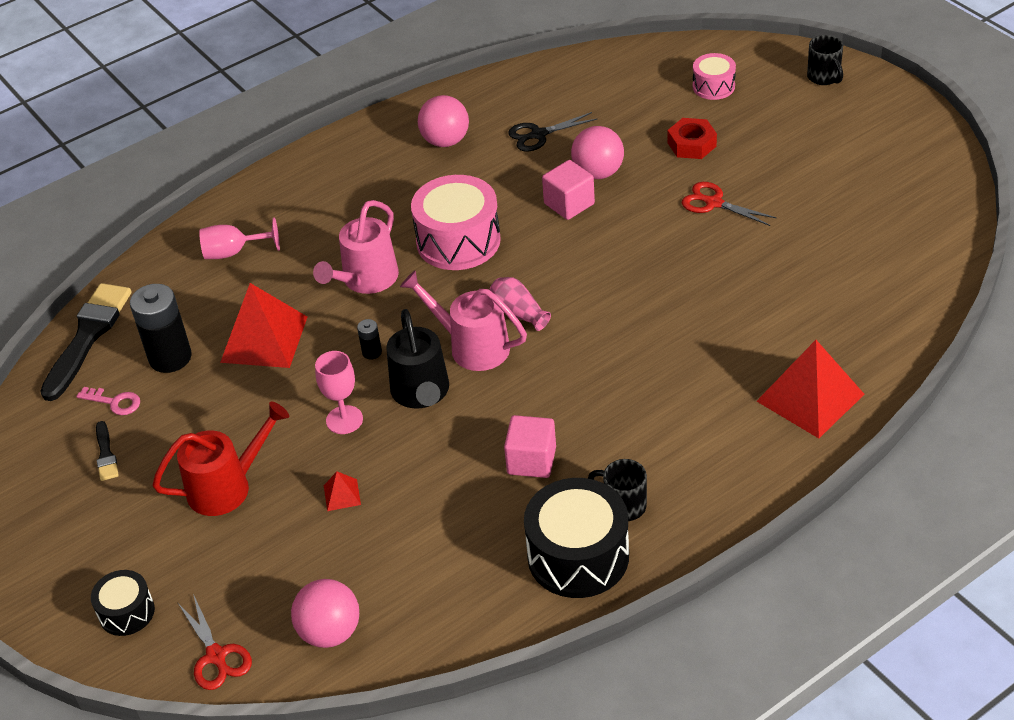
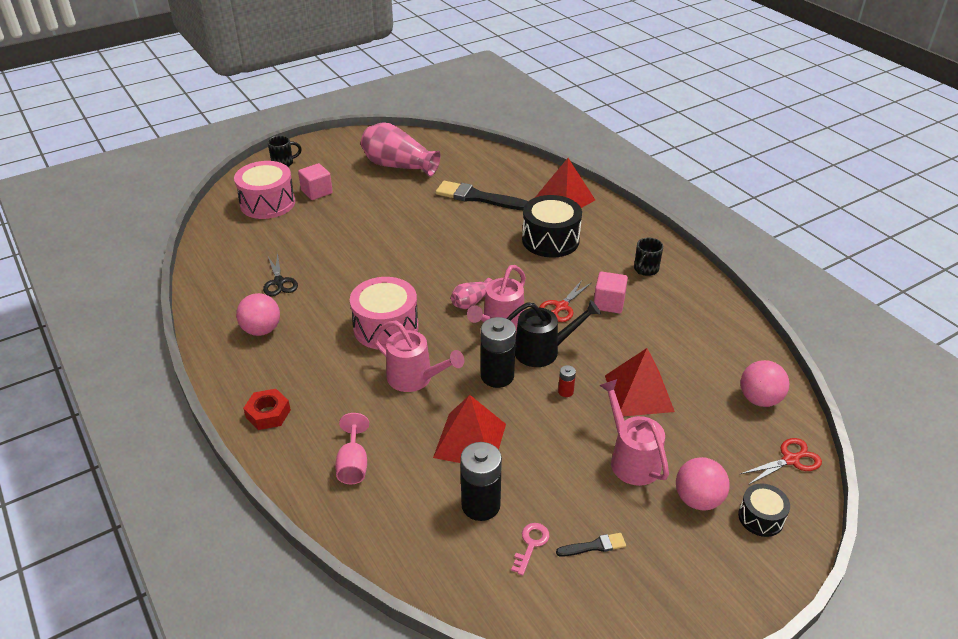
camera: 90 degrees left, 5 degrees down
black brush [40,283,132,401] -> black brush moved to [436,181,528,210]
red watering can [152,401,289,516] -> pink watering can [599,379,669,486]
pink goblet [315,351,363,434] -> red battery [558,365,576,397]
red pyramid [324,472,361,511] -> red pyramid [605,348,675,416], size x2.31
black battery [357,319,382,360] -> black battery [481,317,516,388], size x2.20
black drum [524,478,629,598] -> black drum moved to [522,195,582,258]
pink cube [542,160,595,220] -> pink cube moved to [298,163,333,200]
pink ball [571,126,624,179] -> pink ball moved to [676,457,730,510]
red nut [668,118,717,159] -> red nut moved to [243,389,291,430]
red scissors [682,182,777,226] -> red scissors moved to [539,279,591,322]
pink drum [693,53,736,100] -> pink drum [234,161,295,219], size x1.84
none -> pink vase [361,122,441,177]

